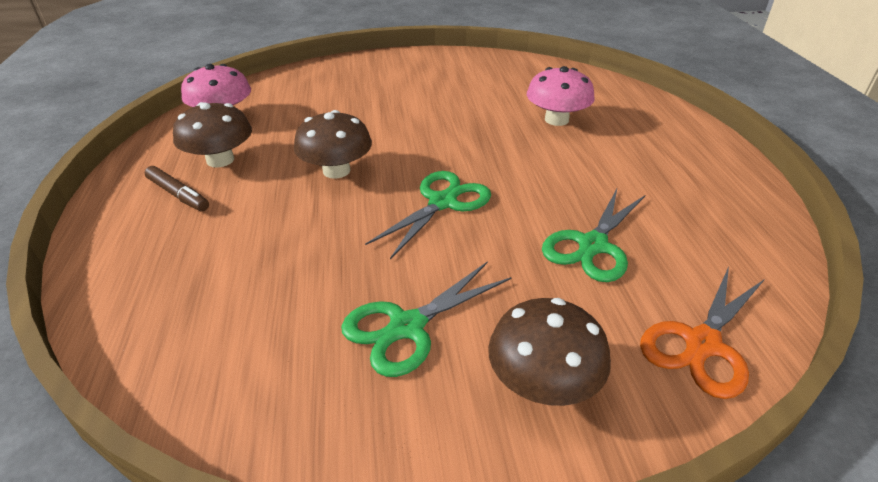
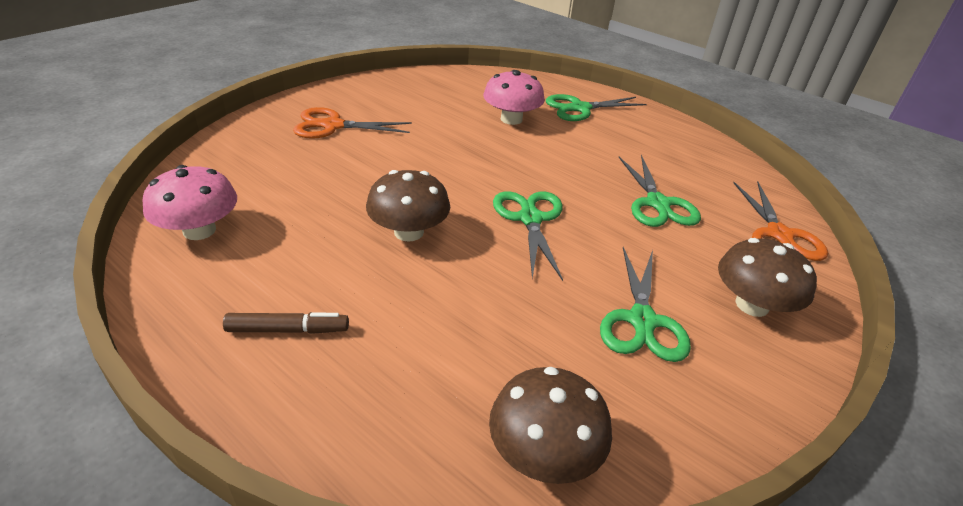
camera: 45 degrees left, 0 degrees up
brown mushroom [173,102,252,168] -> brown mushroom moved to [489,367,612,484]
none -> orange scissors [293,107,412,139]
none -> green scissors [546,94,647,121]

